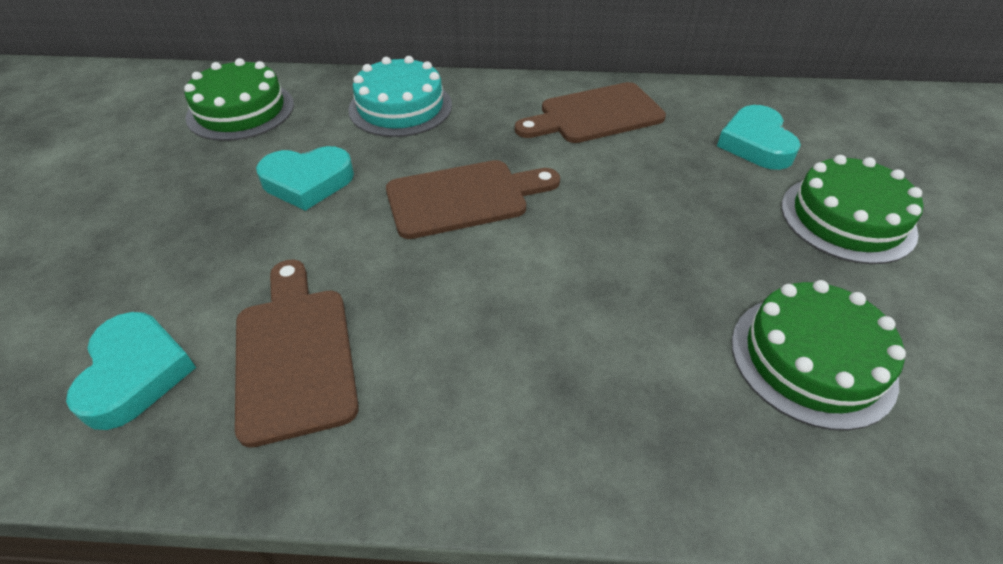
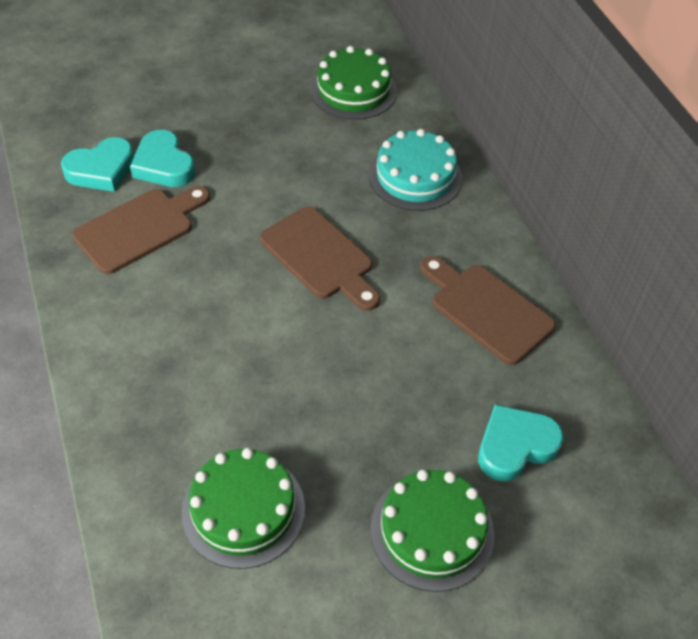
camera: 65 degrees right, 5 degrees up
turquoise heart [256,146,354,211] -> turquoise heart moved to [130,130,195,187]

